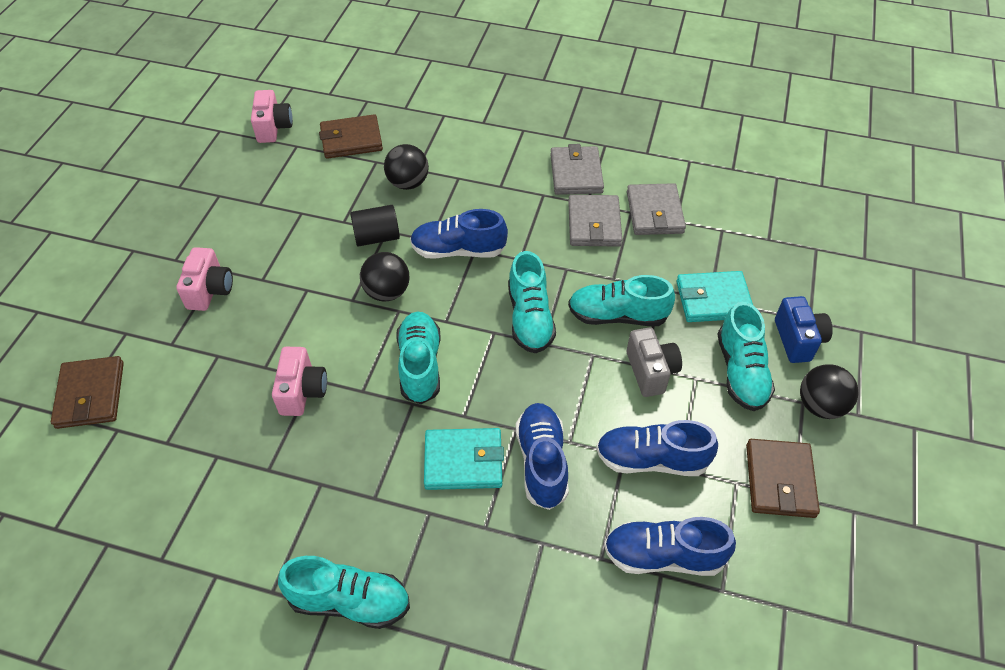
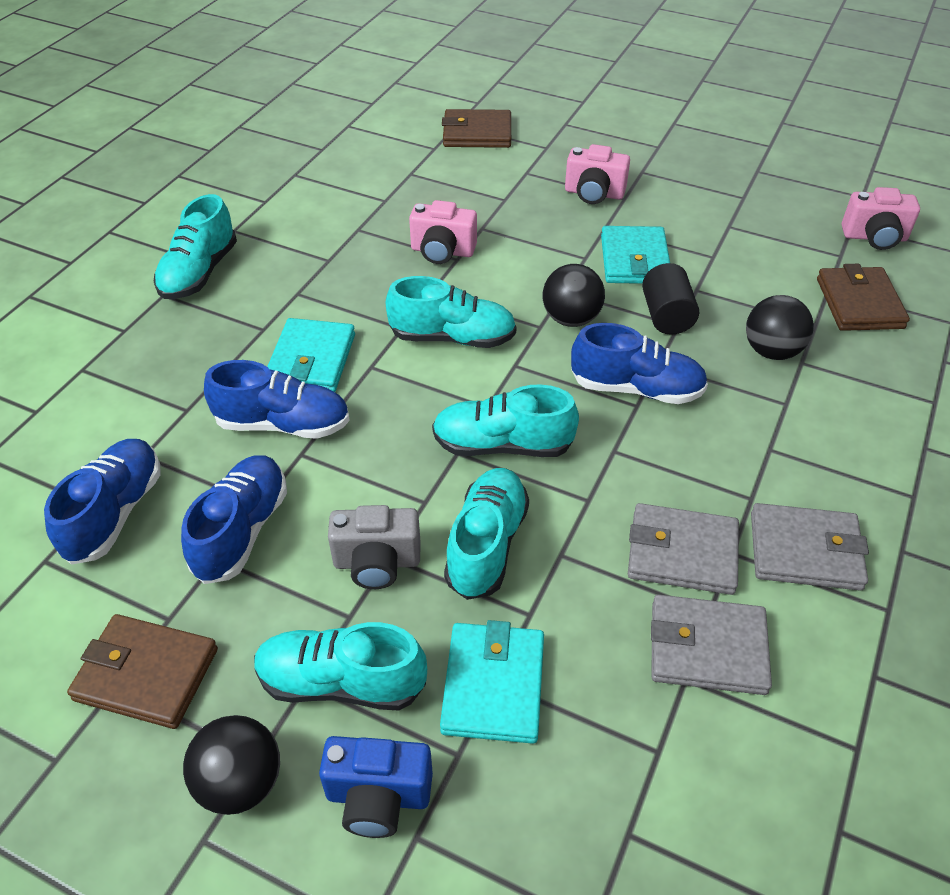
camera: 100 degrees right, 5 degrees down
blue shoe [410,209,508,259] -> blue shoe turned 90 degrees clockwise [571,323,708,404]
none -> turquoise wallet [601,226,670,284]

